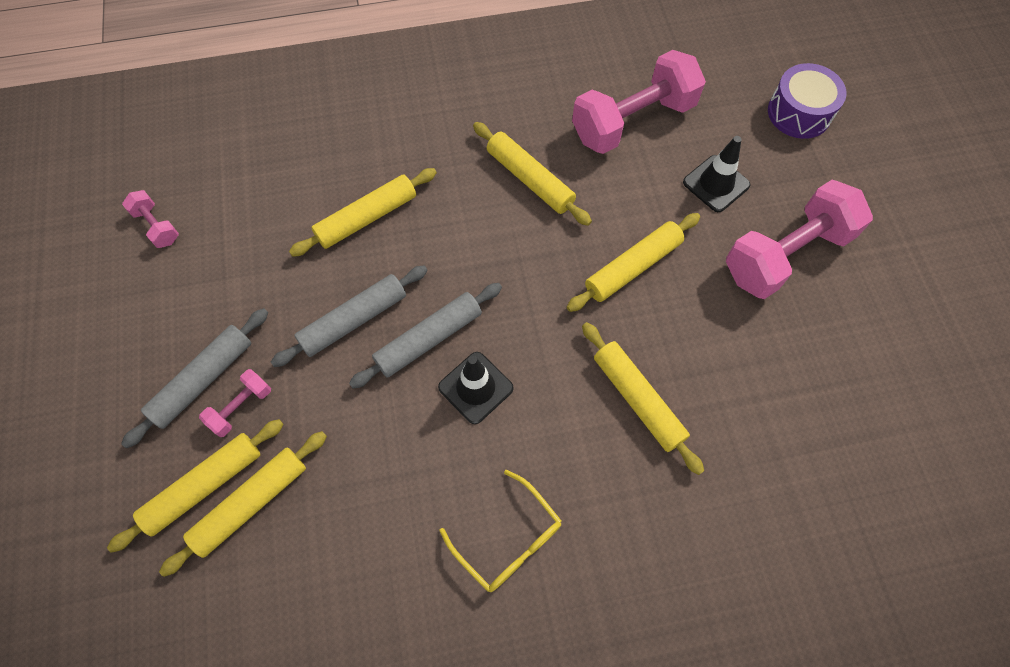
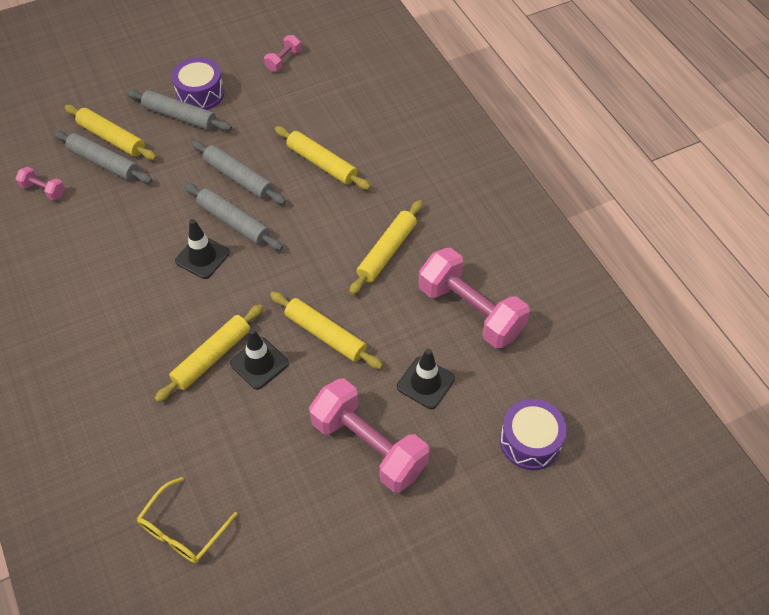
camera: 75 degrees right, 10 degrees down
yellow rolling pin [159,431,327,577] -> grey rolling pin [53,131,152,183]
pink dumbbell [199,369,271,437] -> pink dumbbell moved to [15,167,65,201]
yellow glasses [440,470,561,592] -> yellow glasses moved to [137,477,238,563]
none -> purple drum [172,57,224,110]
none -> black traffic cone [230,328,289,390]

